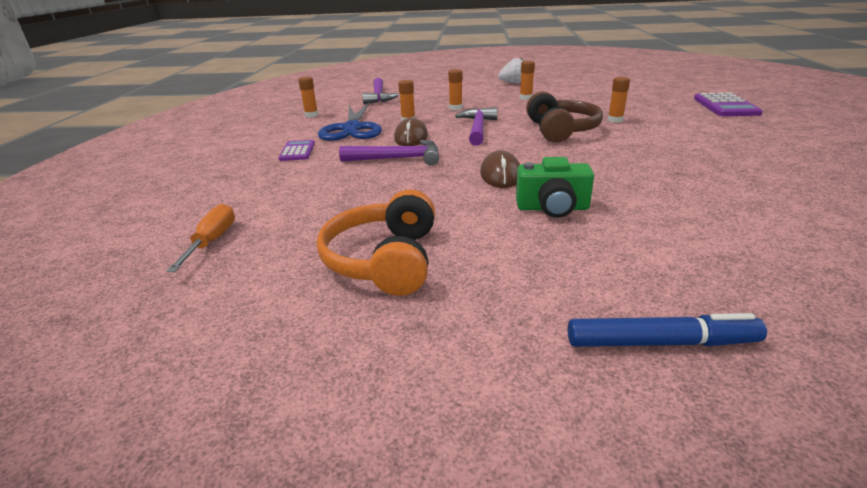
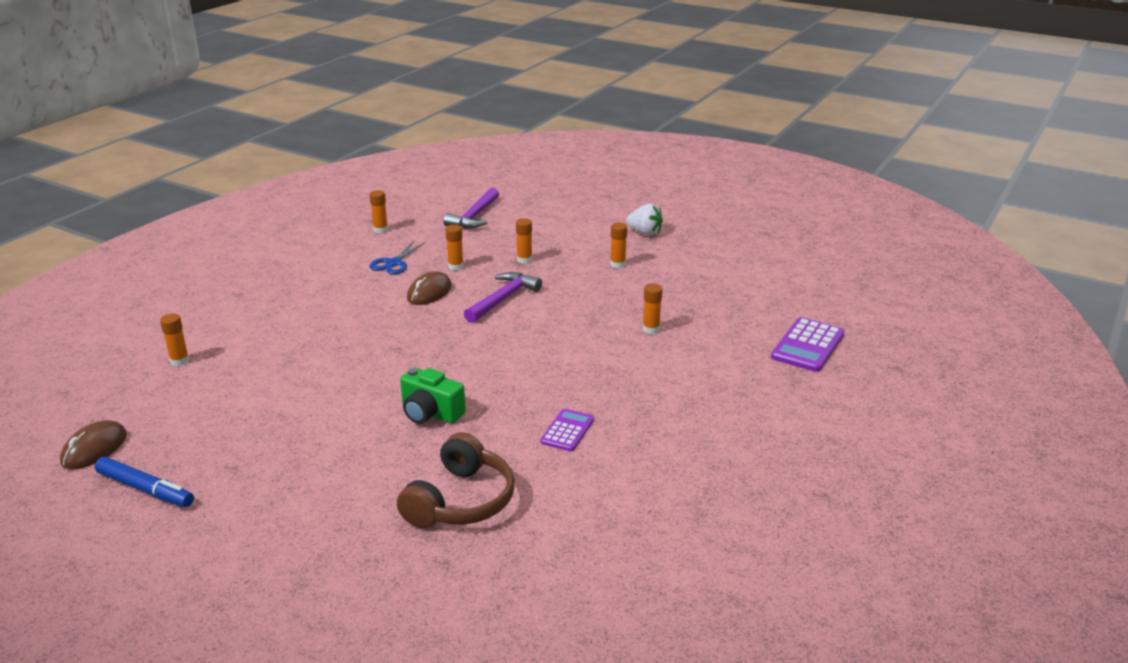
camera: 25 degrees right, 0 degrees up
orange screwdriver [166,204,235,272] -> orange glue stick [160,313,189,366]
purple calculator [278,140,315,161] -> purple calculator moved to [541,409,594,451]
orange headphones [317,189,435,296] -> none
blue scissors [318,103,382,141] -> blue scissors [369,241,426,274], size x0.58
purple hammer [339,140,439,166] -> none
brown mouse [480,150,520,188] -> brown mouse moved to [60,420,127,469]
brown headphones [526,92,603,143] -> brown headphones moved to [397,432,515,528]
blue marker [568,313,767,347] -> blue marker moved to [95,457,194,507]

